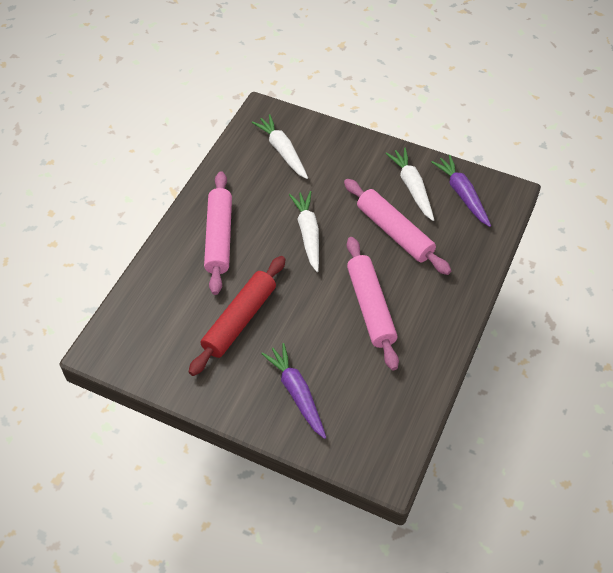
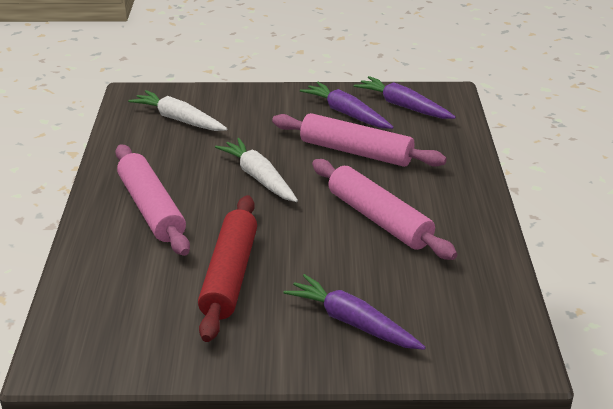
camera: 25 degrees left, 20 degrees down
white carrot [385,148,434,221] -> purple carrot [300,82,394,129]

